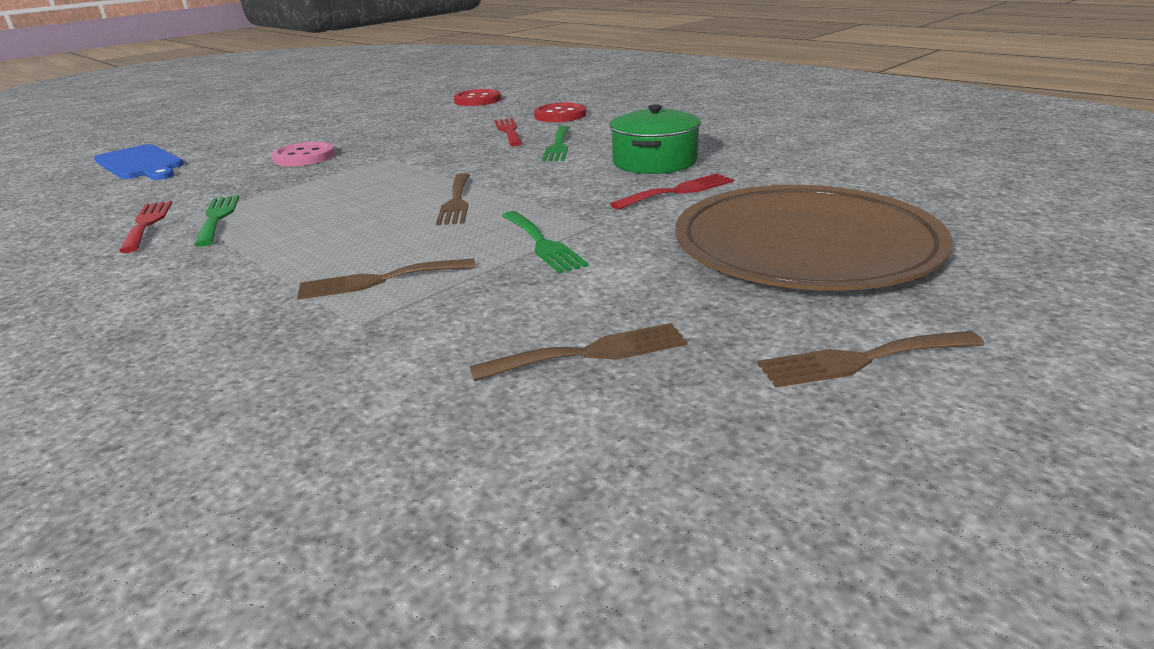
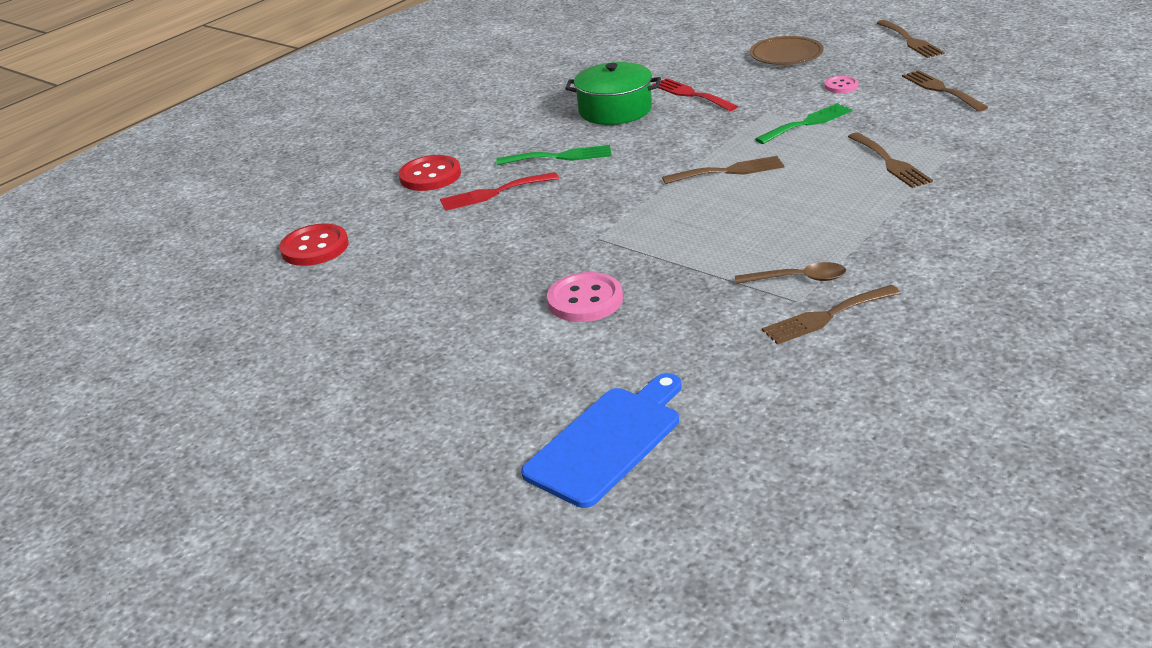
camera: 95 degrees left, 5 degrees up
red fork [119,201,172,253] -> brown fork [762,285,900,345]
green fork [194,195,239,247] -> brown spoon [735,262,846,284]
brown plate [675,185,953,291] -> brown plate [750,36,824,65], size x0.47
none -> pink button [825,76,858,93]

